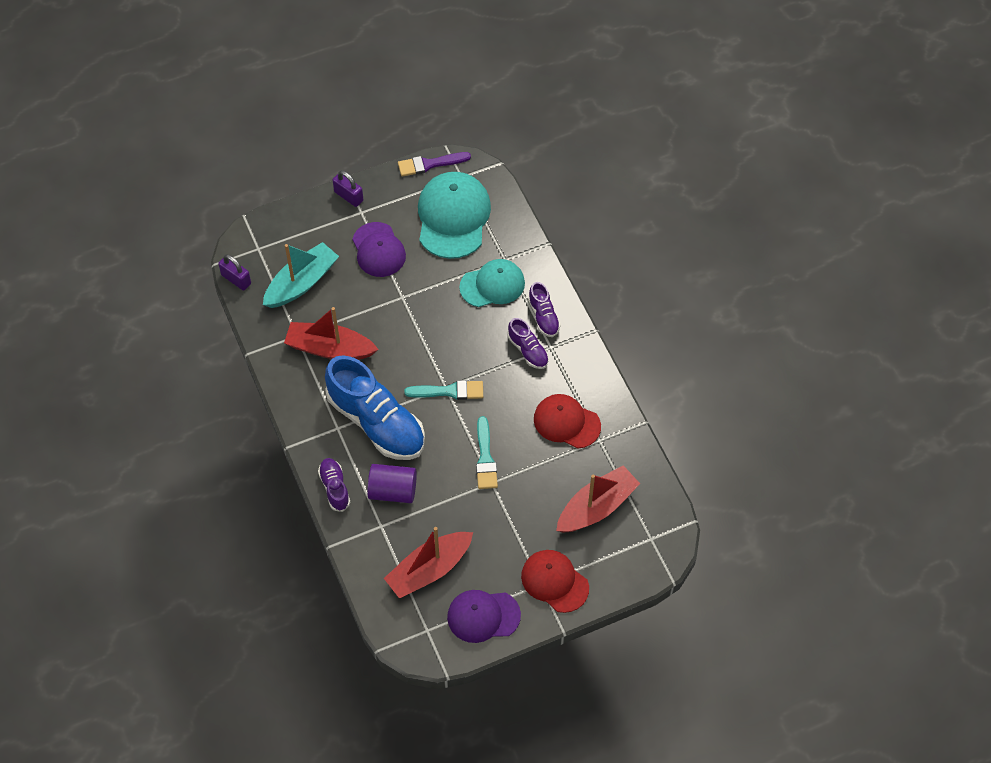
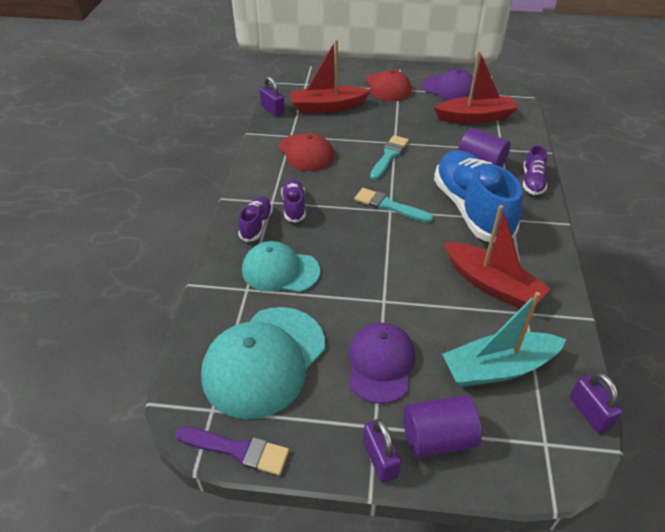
camera: 150 degrees left, 15 degrees down
none -> purple padlock [260,76,285,117]
none -> purple cylinder [403,395,482,458]

